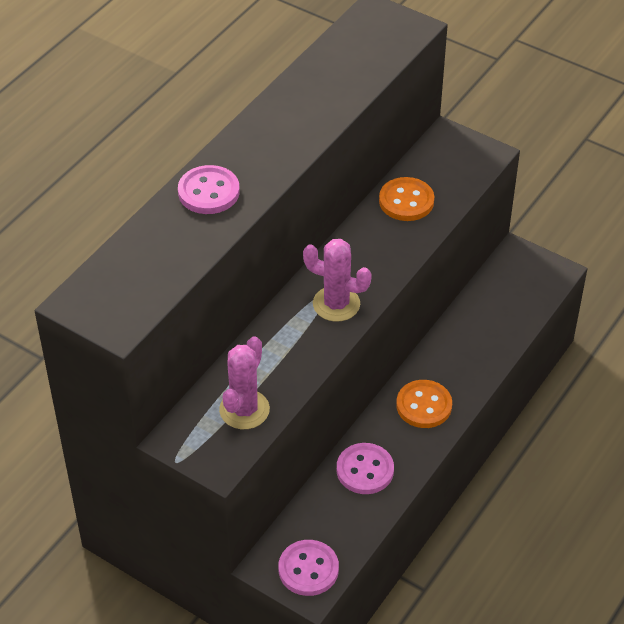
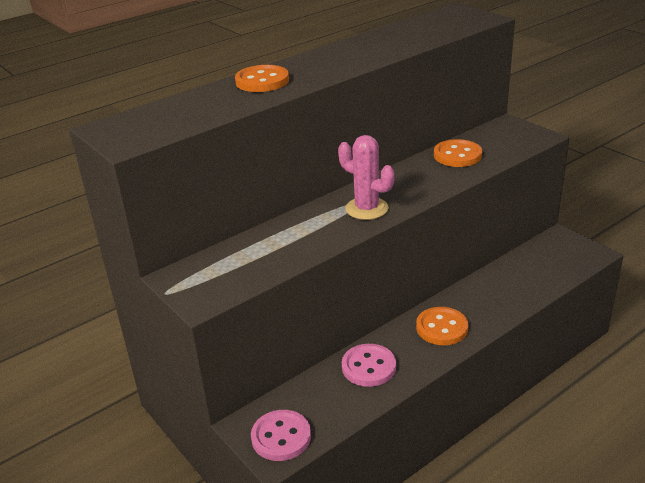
camera: 20 degrees right, 15 degrees down
pink button [178,165,240,214] -> orange button [235,65,289,92]
pink cactus [219,336,270,429] -> none

